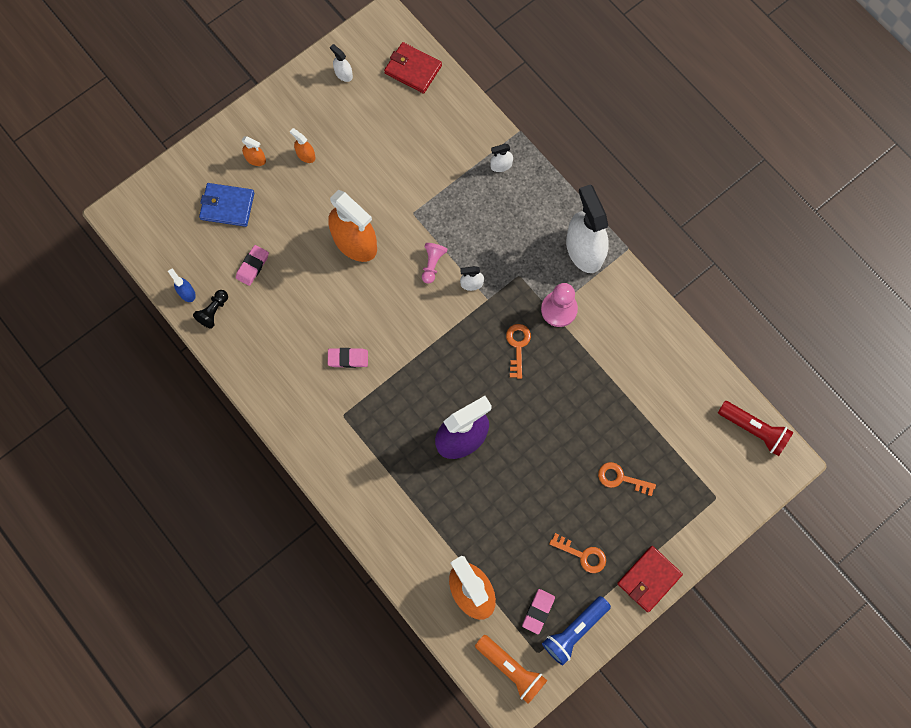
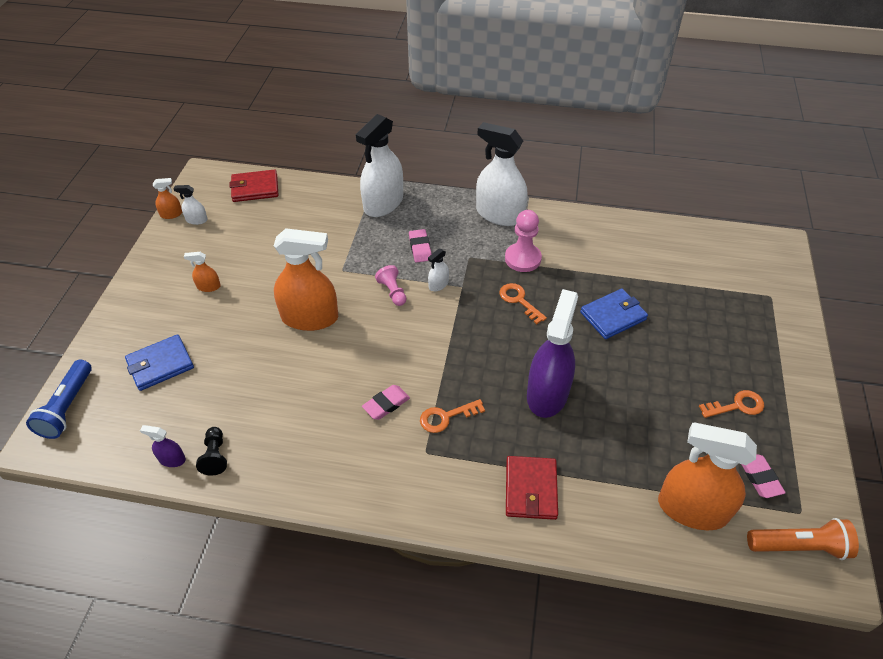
camera: 40 degrees left, 25 degrees down
blue spray bottle [168,268,196,302] -> purple spray bottle [140,425,186,467]
pink eraser [236,245,269,286] -> pink eraser moved to [409,229,432,263]
orange spray bottle [242,136,266,166] -> orange spray bottle moved to [153,178,182,219]
white spray bottle [490,144,513,172] -> white spray bottle [356,114,403,217], size x2.33
blue flashlight [542,596,611,665] -> blue flashlight moved to [26,359,92,439]
orange key [598,462,656,496] -> orange key moved to [420,399,485,433]
red wallet [617,546,683,612] -> red wallet moved to [506,456,558,520]
red flashlight [718,401,793,456] -> none
none -> blue wallet [580,289,648,339]

